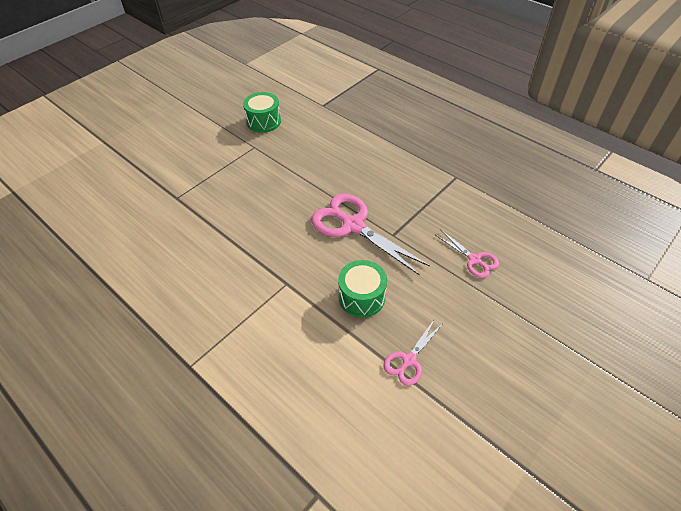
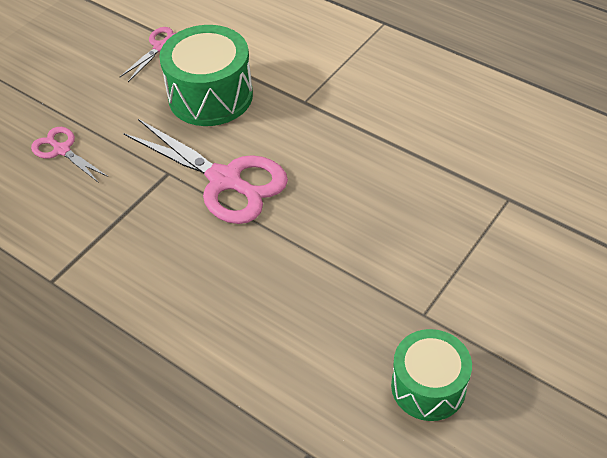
camera: 175 degrees right, 0 degrees up
green drum [338,260,387,317] -> green drum [159,25,253,126], size x1.51

